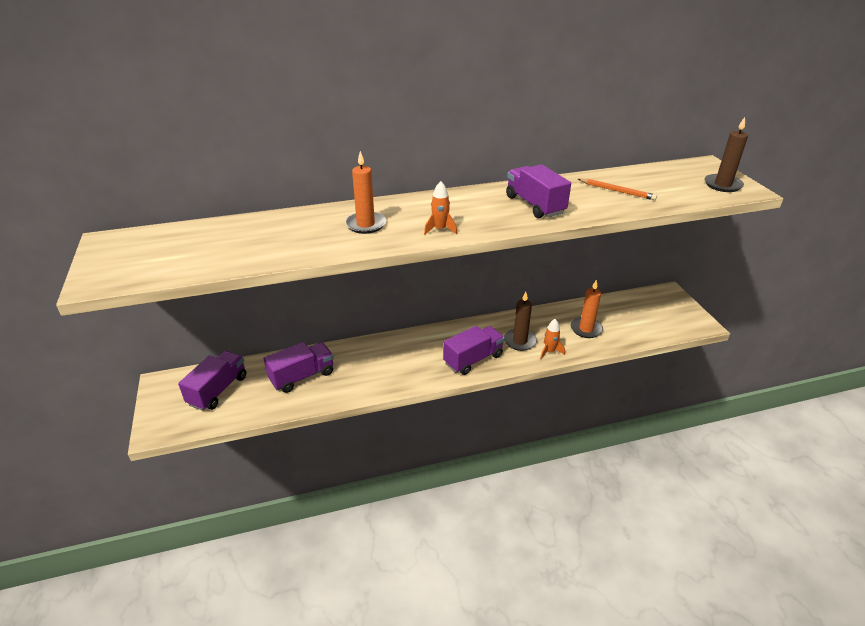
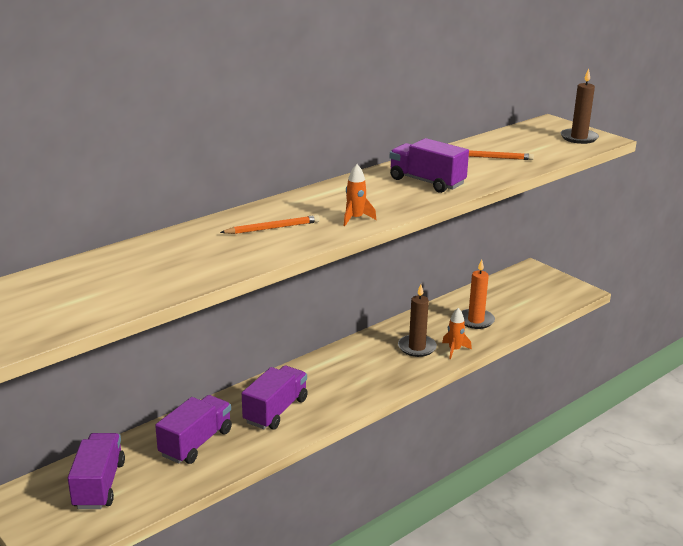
camera: 25 degrees left, 10 degrees down
orange candle [345,151,386,234] -> orange pencil [220,215,320,234]
purple truck [443,326,505,375] -> purple truck moved to [242,366,308,430]

